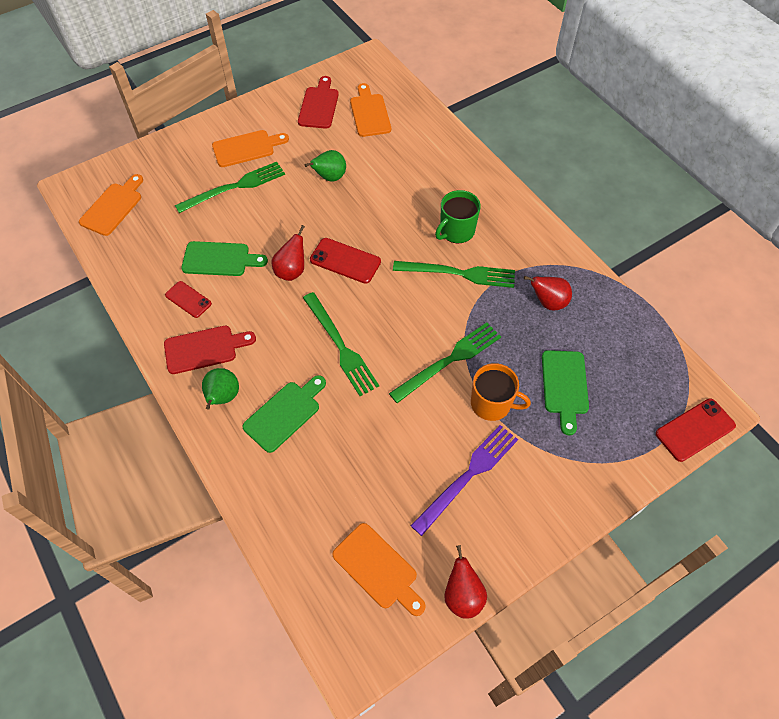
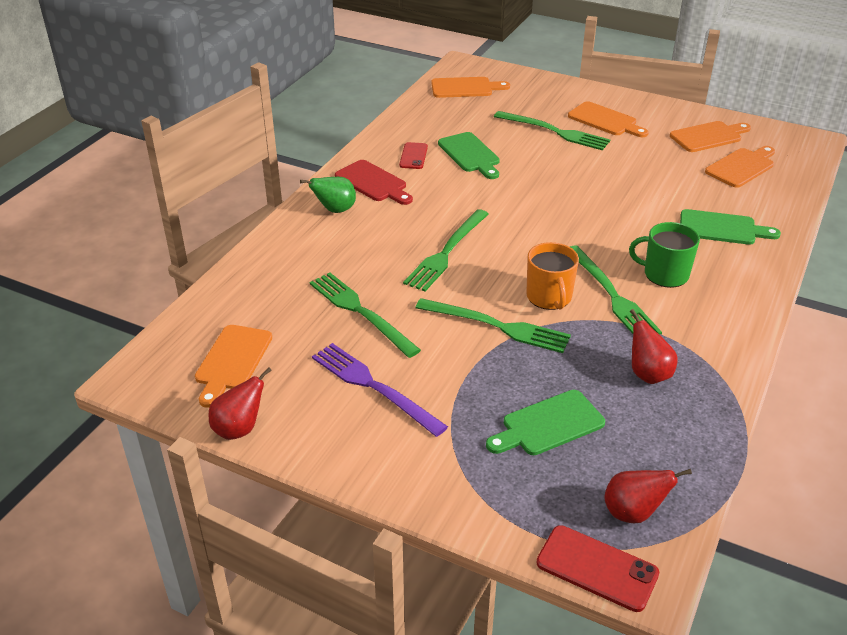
camera: 60 degrees right, 20 degrees down
green cutting board [242,375,326,453] -> green cutting board moved to [680,209,781,245]
red pear [272,225,305,281] -> red pear moved to [604,469,692,523]
red cutting board [298,76,339,129] -> orange cutting board [670,121,751,152]
green pear [305,150,346,182] -> none
red phone [310,238,381,284] -> none
purple fork [410,425,518,536] -> purple fork turned 150 degrees counterclockwise [312,343,448,437]
orange mug [471,363,531,421] -> orange mug moved to [526,242,579,310]
none -> green fork [310,273,421,358]

